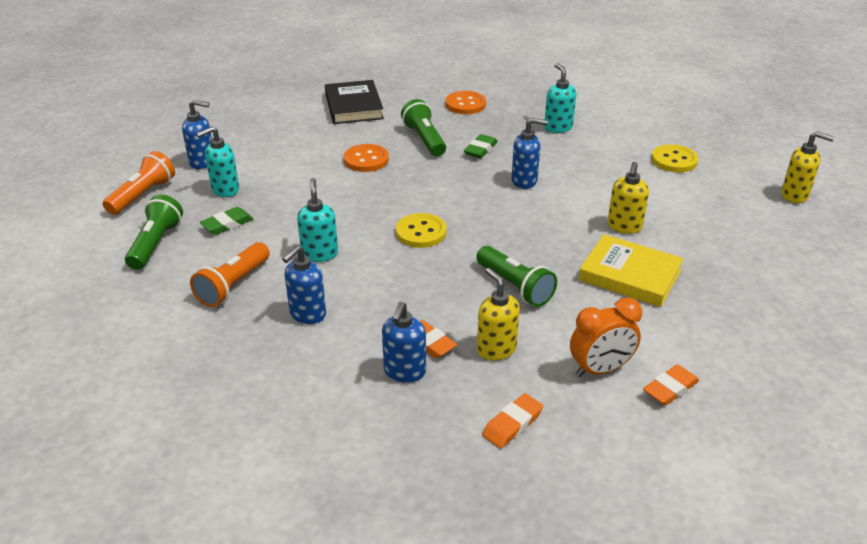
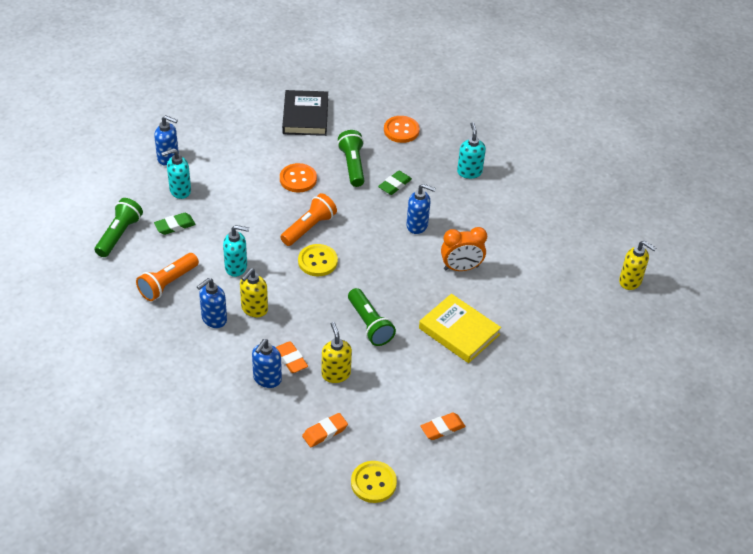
camera: 10 degrees right, 10 degrees up
orange flashlight [103,151,175,215] -> orange flashlight moved to [280,193,337,246]
turquoise soap dispenser [297,178,338,262] -> turquoise soap dispenser turned 90 degrees clockwise [223,225,249,277]
orange clock [570,297,642,377] -> orange clock moved to [441,227,487,271]
yellow soap dispenser [608,162,649,234] -> yellow soap dispenser moved to [240,268,268,317]
yellow button [651,144,699,172] -> yellow button moved to [351,461,397,503]

